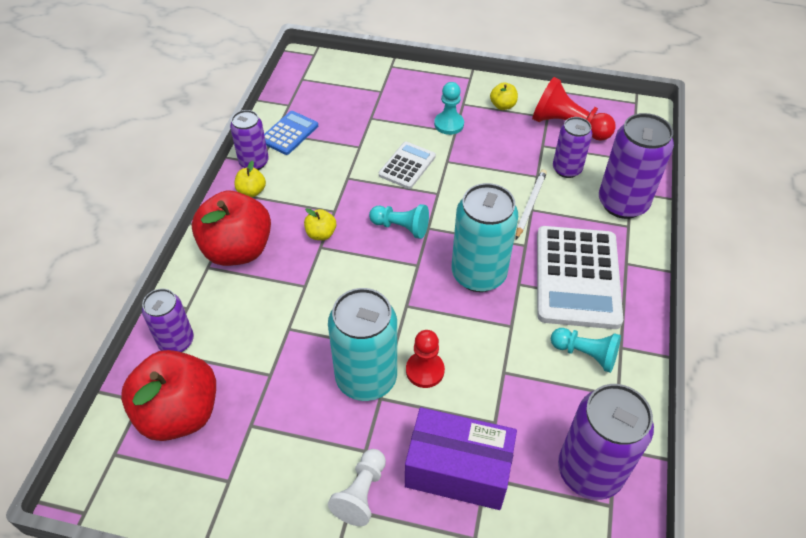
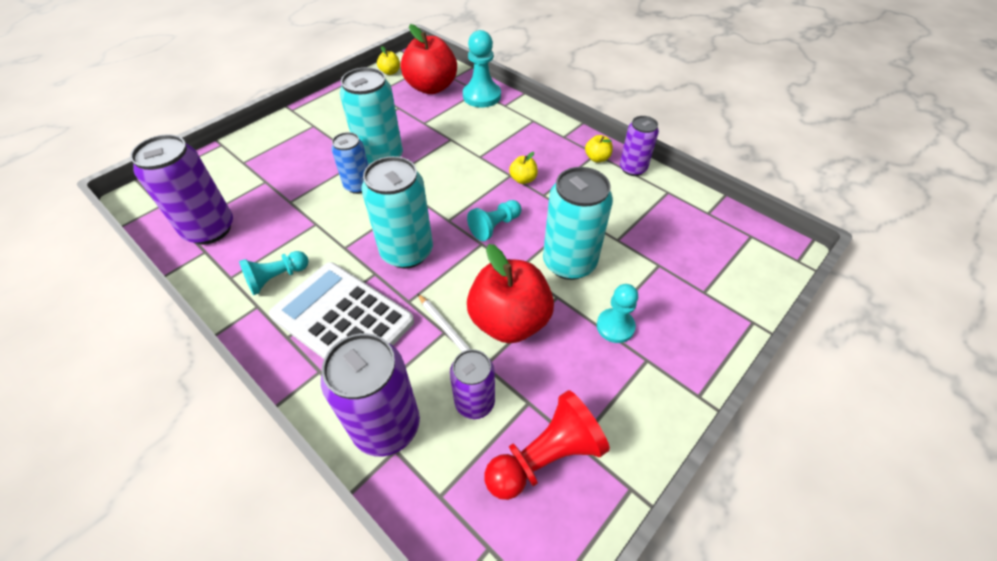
camera: 120 degrees right, 0 degrees up
purple can [142,289,194,352] -> turquoise pawn [463,30,501,107]
red apple [192,191,271,266] -> red apple moved to [467,244,554,344]
blue calculator [264,111,318,155] -> none
white pawn [328,449,386,526] -> none
white calculator [379,142,436,189] -> turquoise can [543,167,613,280]
purple box [405,407,517,510] -> none
red pawn [406,330,445,388] -> blue can [331,132,368,194]
yellow apple [490,82,518,110] -> yellow apple moved to [377,46,400,75]

